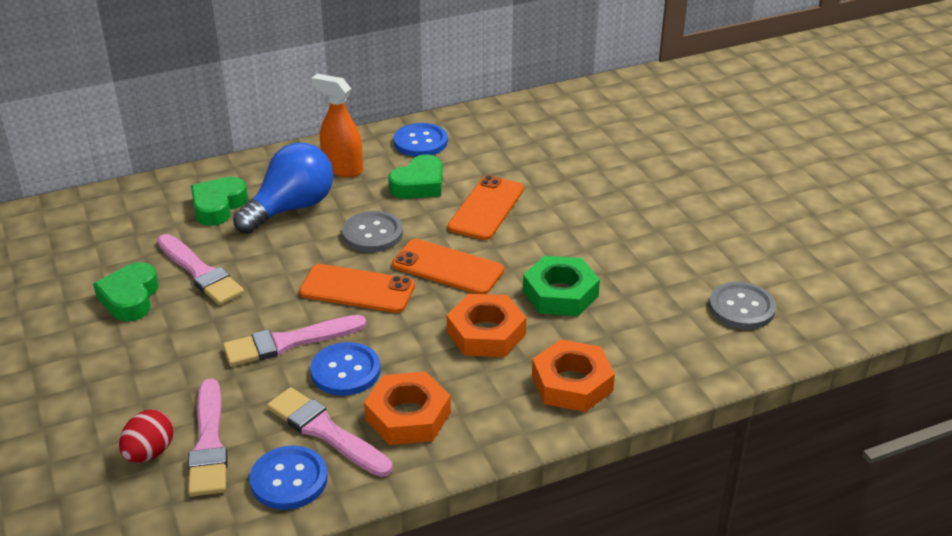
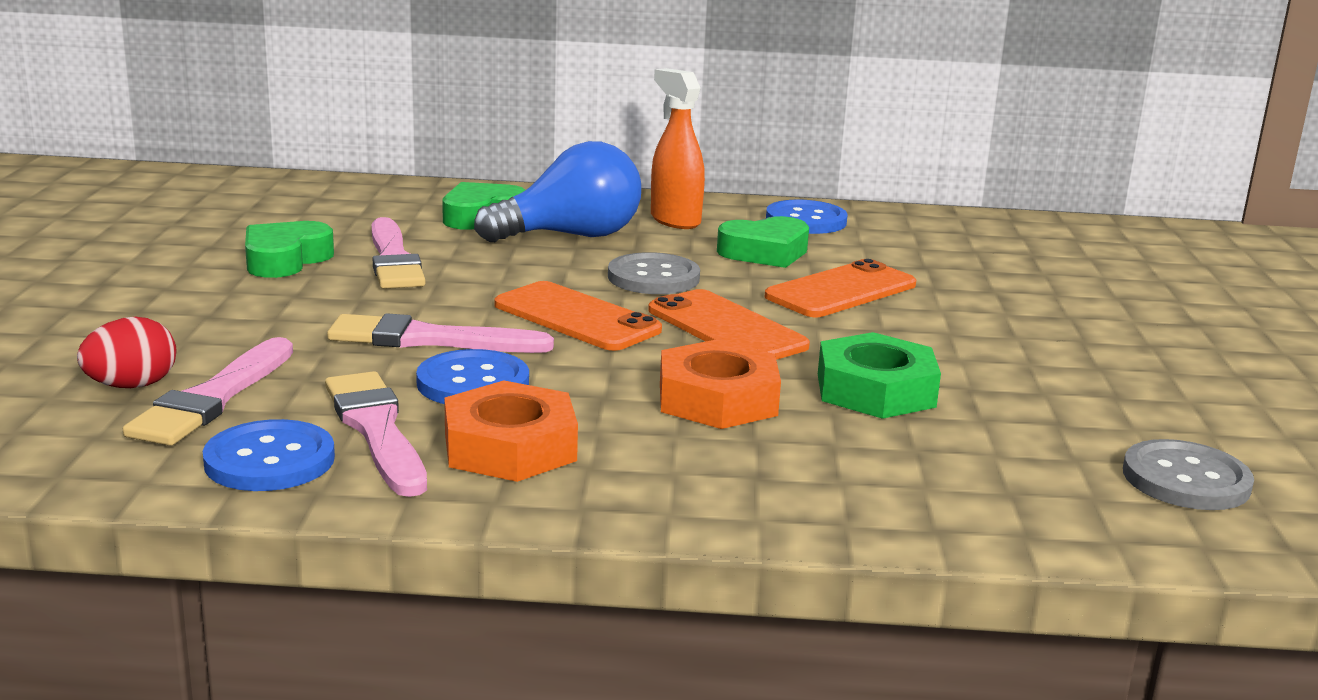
camera: 25 degrees right, 15 degrees down
orange nut [532,339,615,412] -> none

